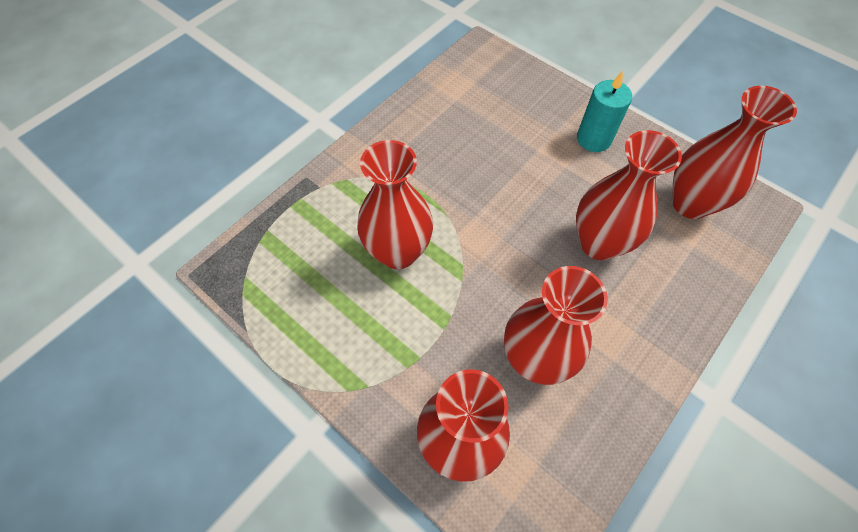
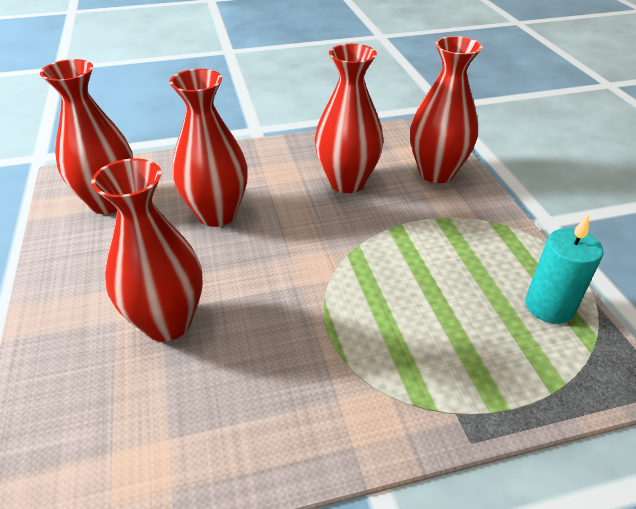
camera: 145 degrees left, 20 degrees down
red vase [357,140,433,269] -> red vase moved to [91,158,203,341]
turquoise candle [577,71,632,152] -> turquoise candle moved to [525,214,604,324]

